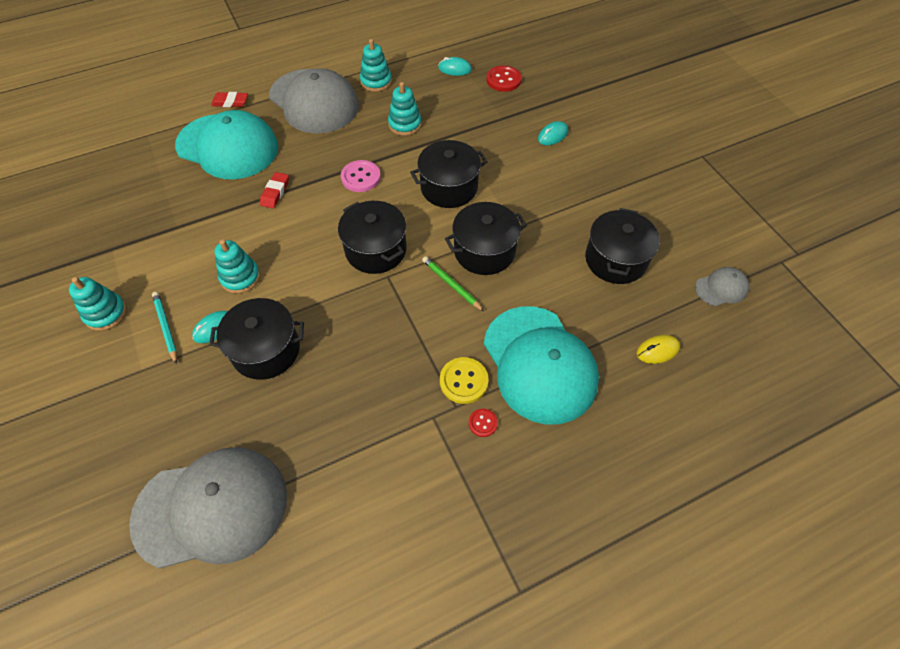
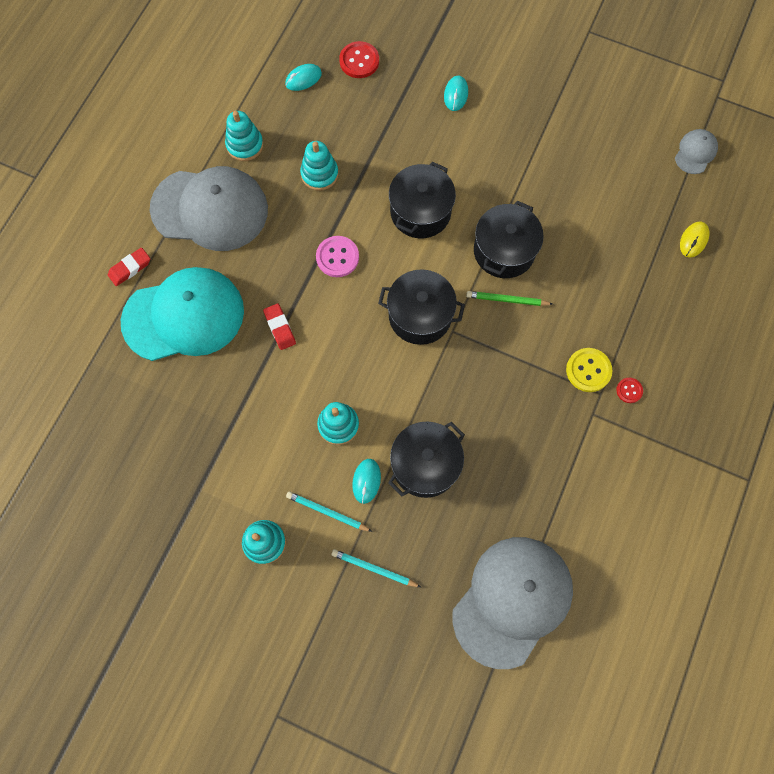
camera: 40 degrees left, 15 degrees up
turquoise cap [484,306,599,425] -> none
black pot [585,208,660,284] -> none
none -> turquoise pencil [331,549,421,587]

